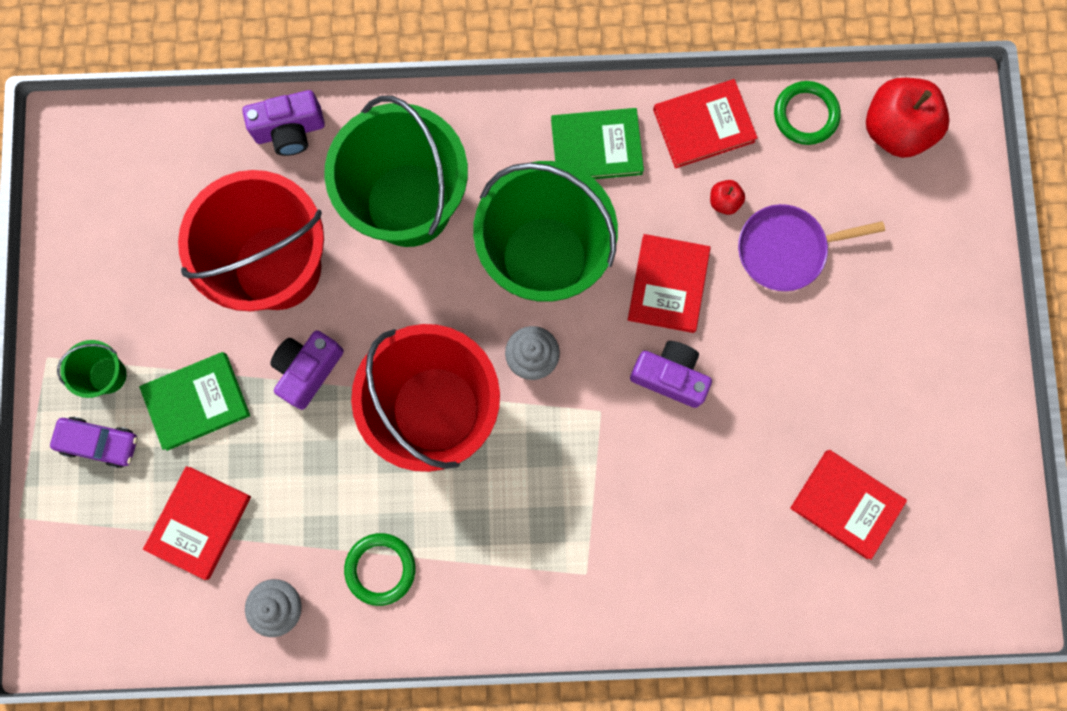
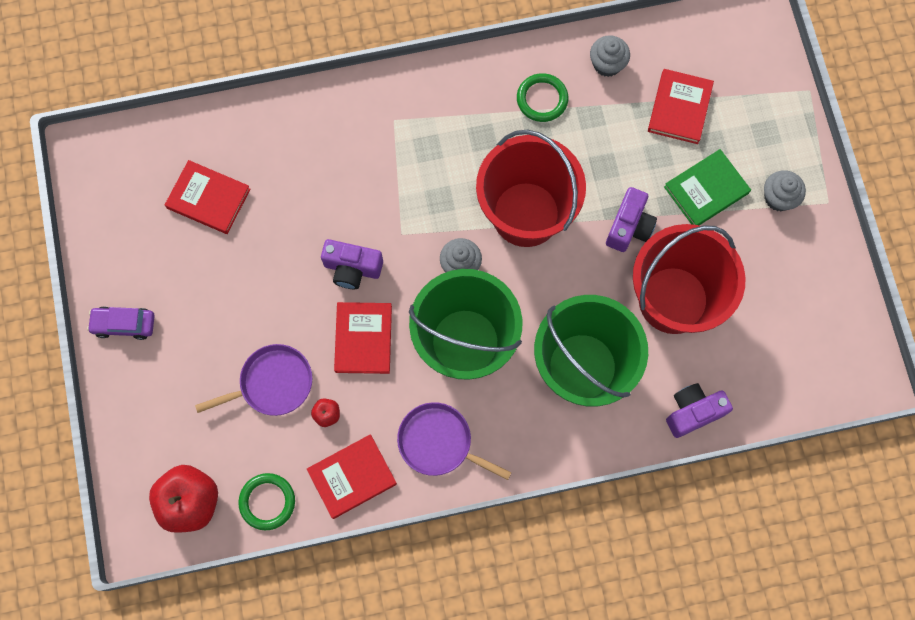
camera: 170 degrees right, 5 degrees down
purple car [50,417,137,468] -> purple car moved to [87,306,155,340]
green bucket [57,340,127,398] -> grey cupcake [764,170,806,211]
green book [551,108,644,179] -> purple pan [397,402,512,480]

